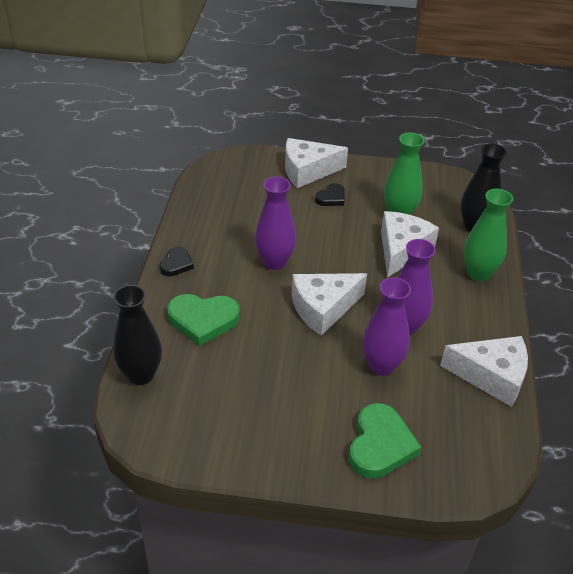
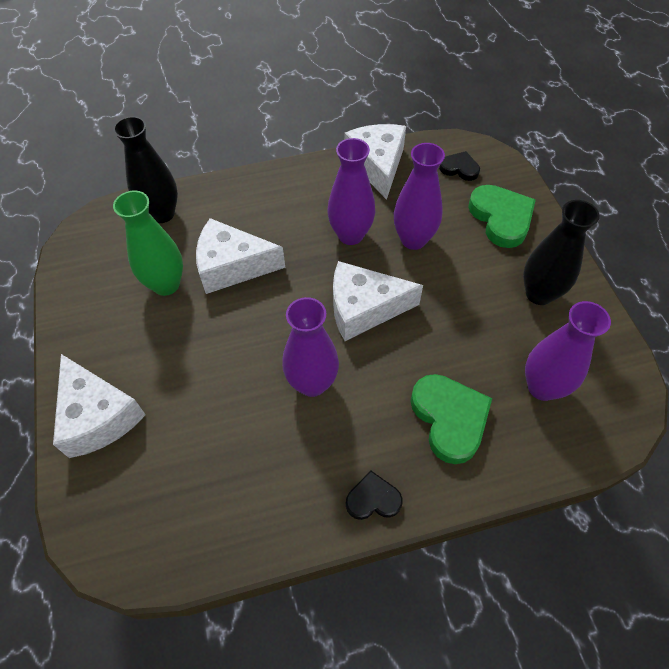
camera: 110 degrees left, 15 degrees up
black vase [113,285,162,385] -> black vase moved to [523,200,600,305]
white cheese [292,273,367,336] -> white cheese turned 135 degrees clockwise [333,261,423,341]
black heart [315,183,345,206] -> black heart moved to [439,151,480,181]
green heart [349,403,422,479] -> green heart turned 75 degrees clockwise [468,185,536,248]
green vase [464,189,513,281] -> none
none -> purple vase [525,301,611,401]

